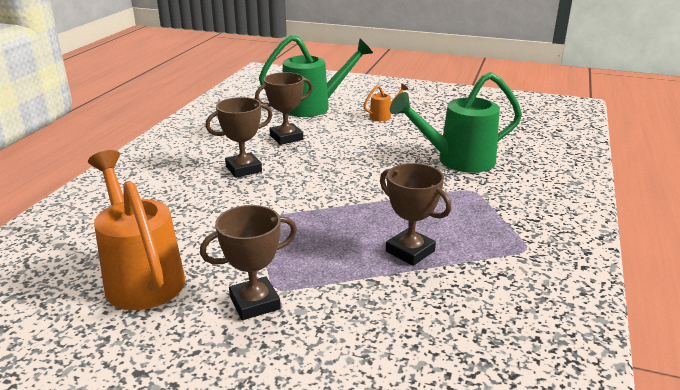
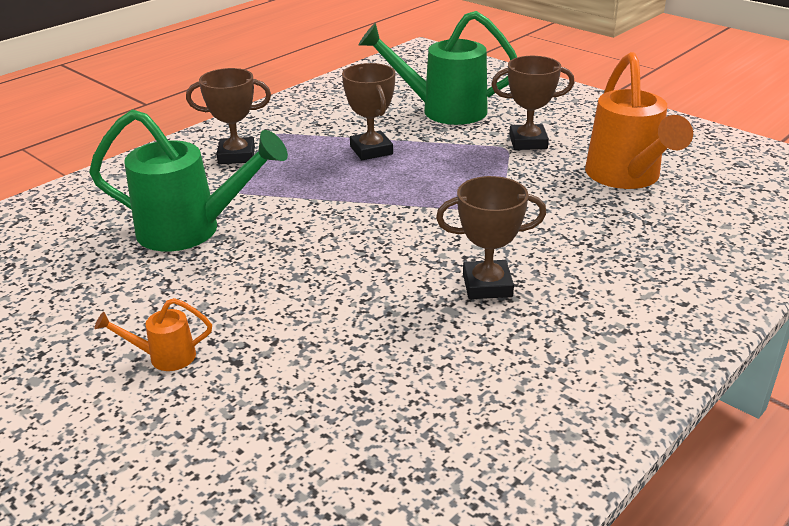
camera: 155 degrees left, 5 degrees up
brown trophy [255,72,313,145] -> brown trophy moved to [186,68,271,164]
green watering can [259,35,373,117] -> green watering can moved to [359,11,517,125]

